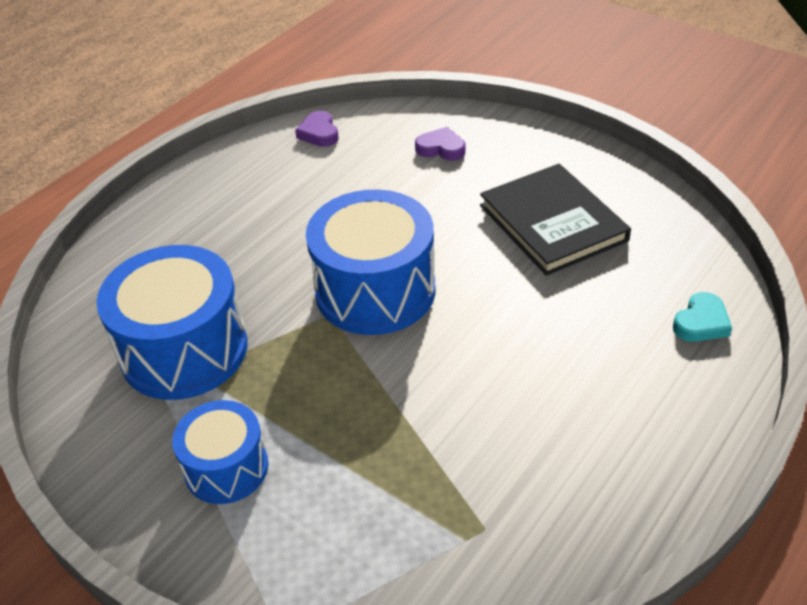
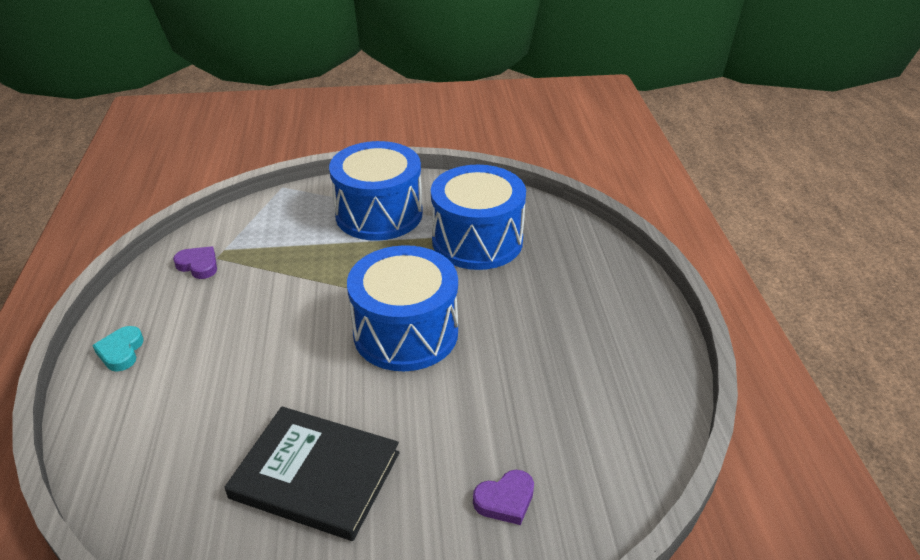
camera: 135 degrees right, 5 degrees down
blue drum [172,400,268,504] -> blue drum [329,141,423,241], size x1.70
purple heart [295,111,339,147] -> purple heart moved to [173,246,217,279]
turquoise heart [673,292,732,342] -> turquoise heart moved to [92,326,143,371]

